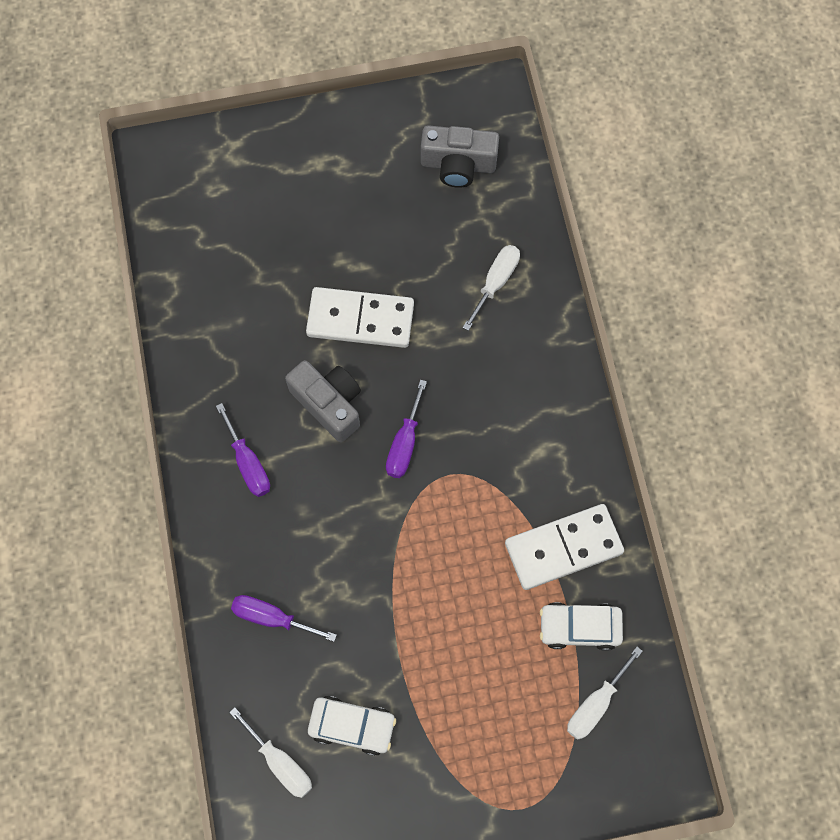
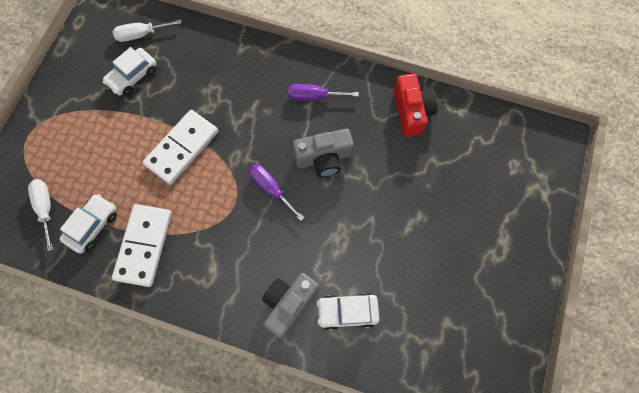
camera: 120 degrees right, 0 degrees up
purple screwdriver [231,595,337,642] -> none
white domino [306,287,414,348] -> white domino moved to [142,110,218,185]
grey camera [421,125,499,188] -> grey camera moved to [262,273,319,338]
white screwdriver [463,245,520,331] -> white car [317,293,380,330]
none -> red camera [394,74,438,137]

